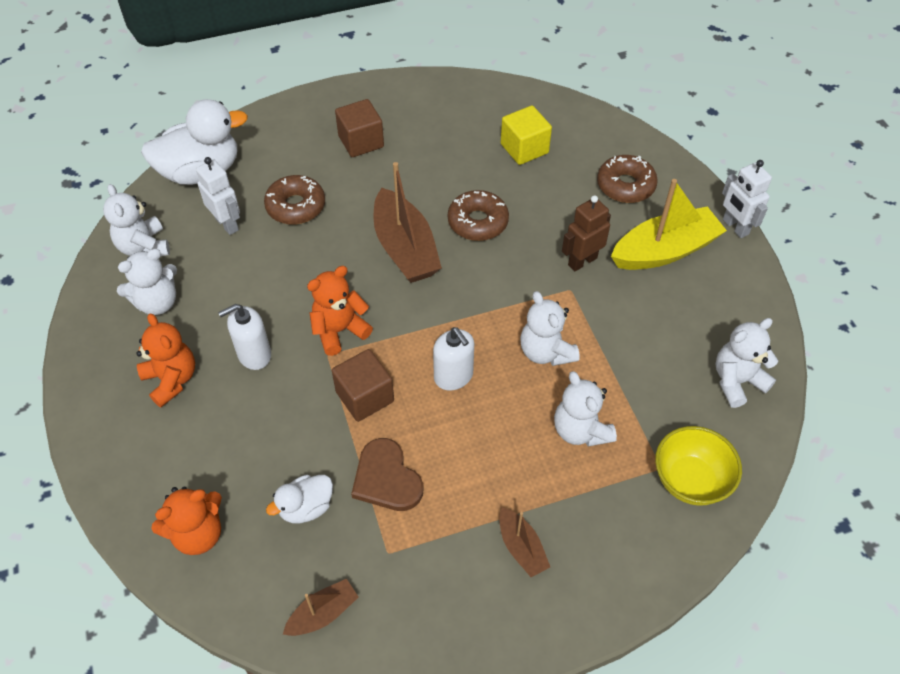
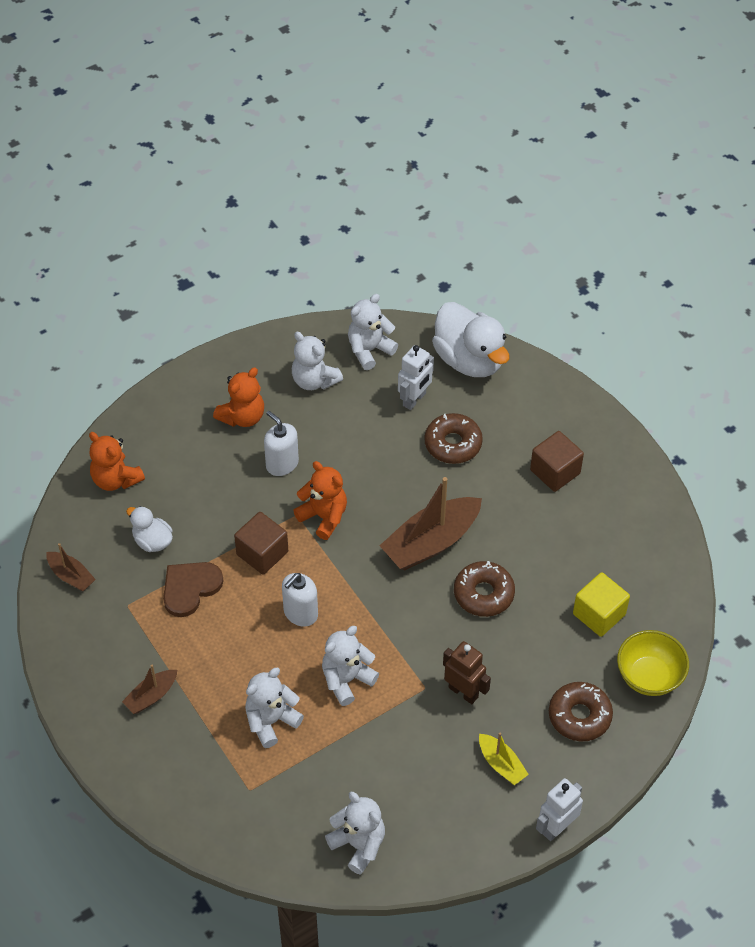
camera: 75 degrees right, 0 degrees up
yellow boat [611,179,727,270] -> yellow boat [479,733,529,785], size x0.52
yellow bowl [655,426,742,506] -> yellow bowl moved to [617,630,689,696]

